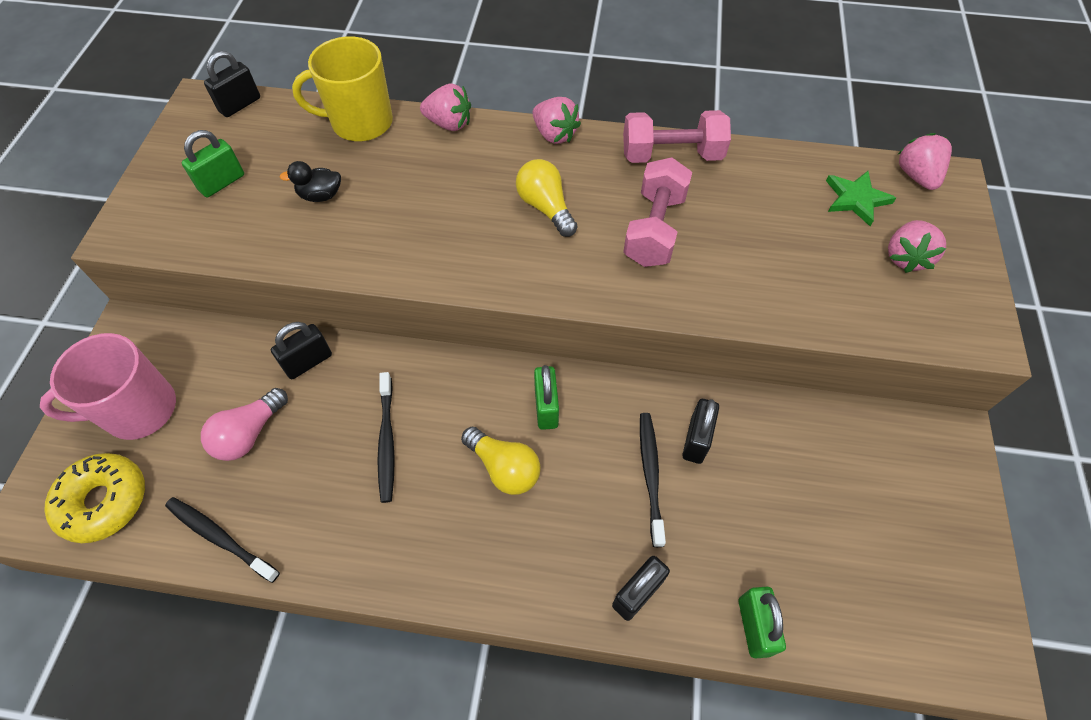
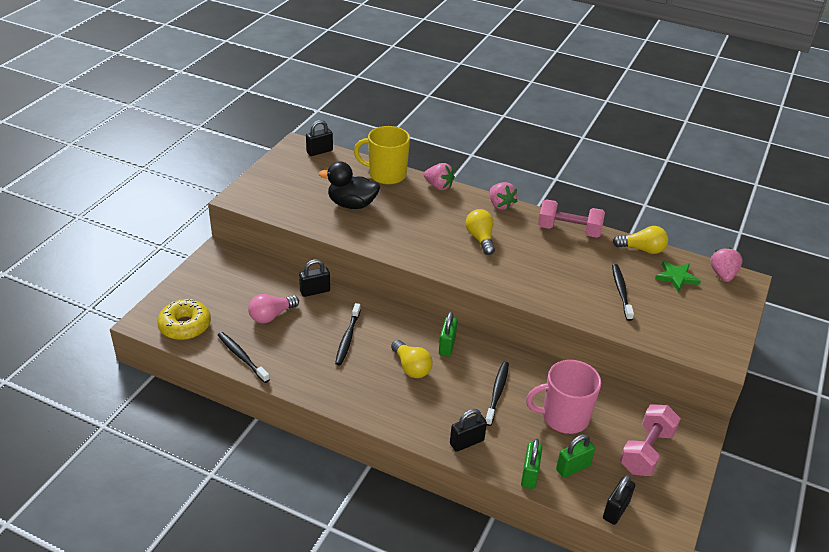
camera: 15 degrees right, 20 degrees down
pink mug [40,333,176,440] -> pink mug moved to [526,360,601,434]
green padlock [182,130,244,197] -> green padlock moved to [556,434,595,478]
black duck [280,161,341,202] -> black duck [318,161,380,209], size x1.82
pink dumbbell [623,157,692,267] -> pink dumbbell moved to [620,404,681,476]
black padlock [682,399,719,464] -> black padlock moved to [603,475,635,525]
pink strawberry [888,220,946,273] -> none
none -> black toothbrush [612,264,634,321]
none -> yellow light bulb [613,226,668,254]

